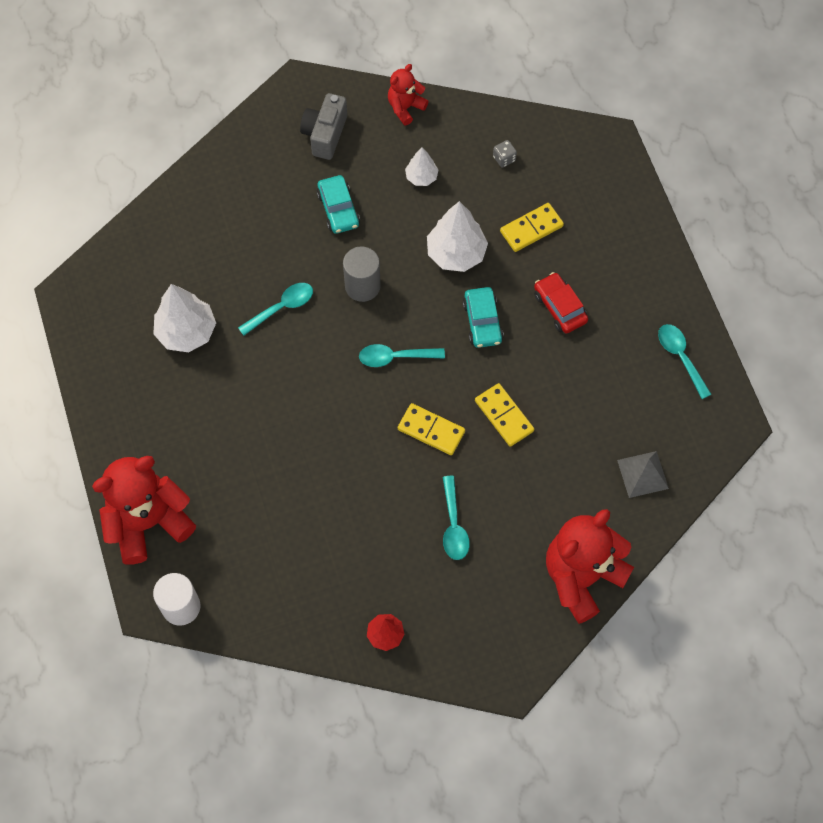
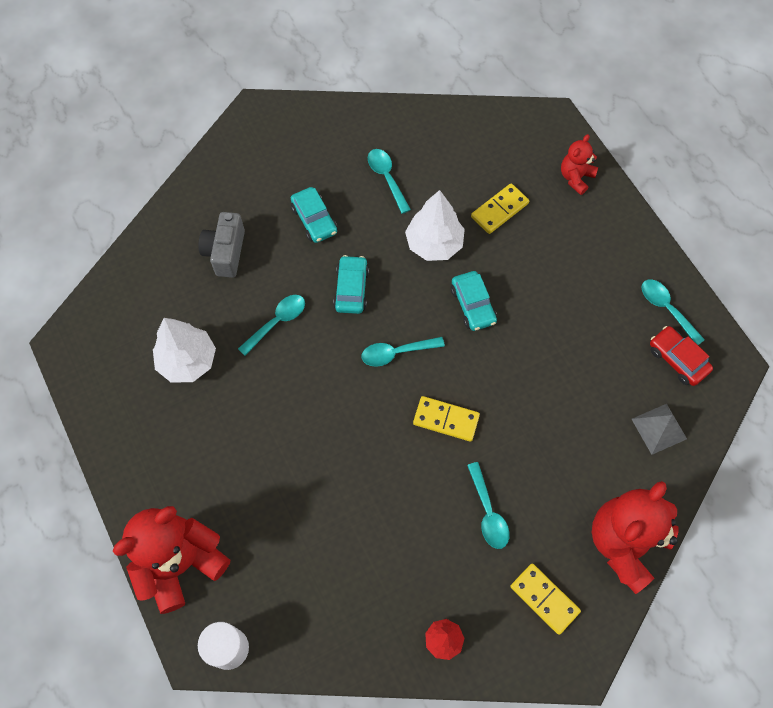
camera: 10 degrees left, 0 degrees up
grey camera [300,93,347,160] -> grey camera moved to [199,212,245,278]
grey cylinder [343,246,381,302] -> turquoise car [333,255,369,314]
red teddy bear [388,64,429,126] -> red teddy bear moved to [561,134,598,195]
white tree [405,147,438,186] -> turquoise spoon [368,149,411,214]
yellow domino [475,383,534,447] -> yellow domino moved to [510,564,581,635]
grey dice [493,140,517,168] -> none
red car [534,272,588,334] -> red car moved to [650,326,713,386]

